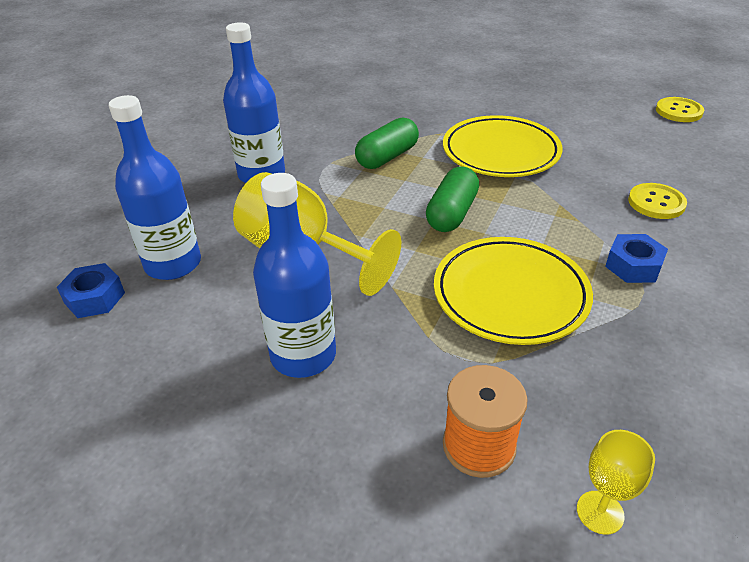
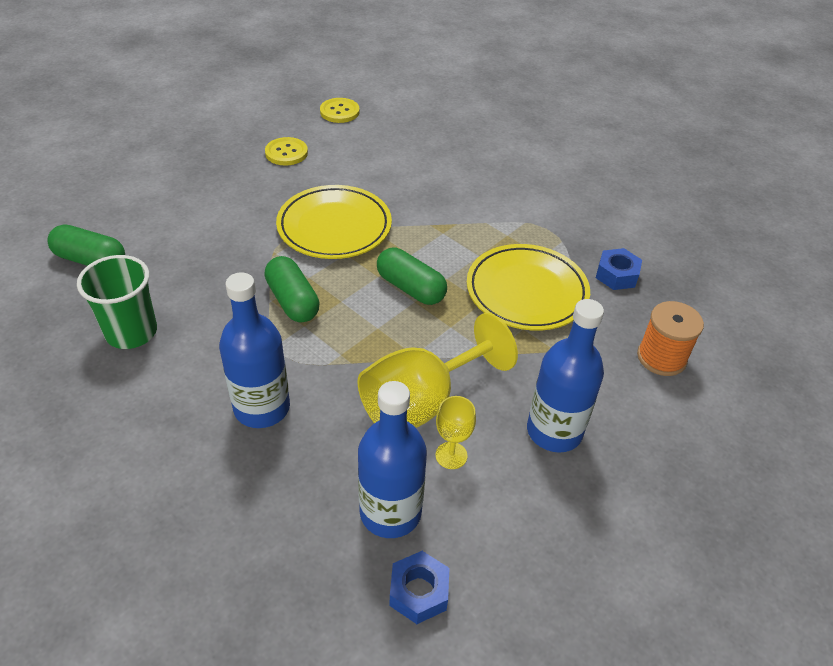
camera: 75 degrees left, 5 degrees up
yellow goblet [577,430,655,535] -> yellow goblet moved to [436,396,476,469]
blue nut [605,234,668,283] -> blue nut moved to [596,248,642,290]
yellow button [628,183,687,219] -> yellow button moved to [265,137,308,165]
none -> green capsule [47,224,125,266]
none -> green cup [77,255,157,349]

